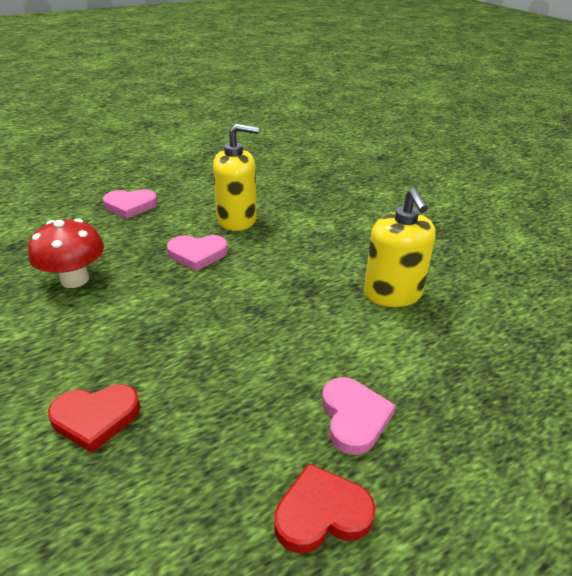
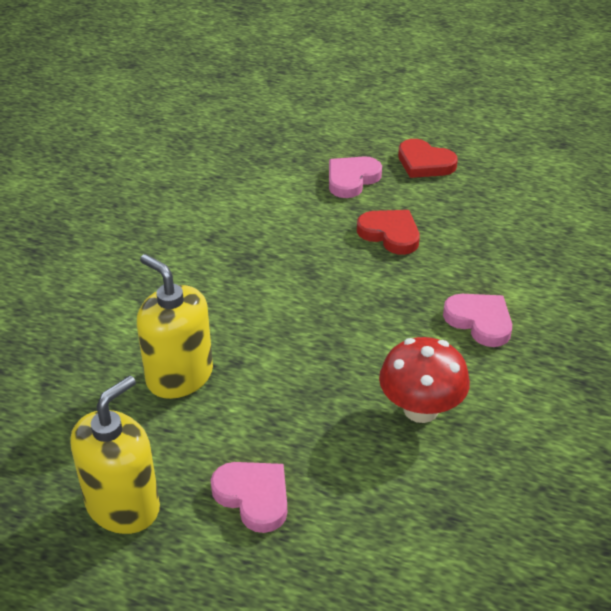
camera: 130 degrees left, 5 degrees up
red heart [48,384,140,453] -> red heart moved to [357,210,420,255]
pink heart [167,235,228,271] -> pink heart moved to [443,294,512,347]
yellow soap dispenser [364,188,436,307] -> yellow soap dispenser moved to [70,375,160,534]

